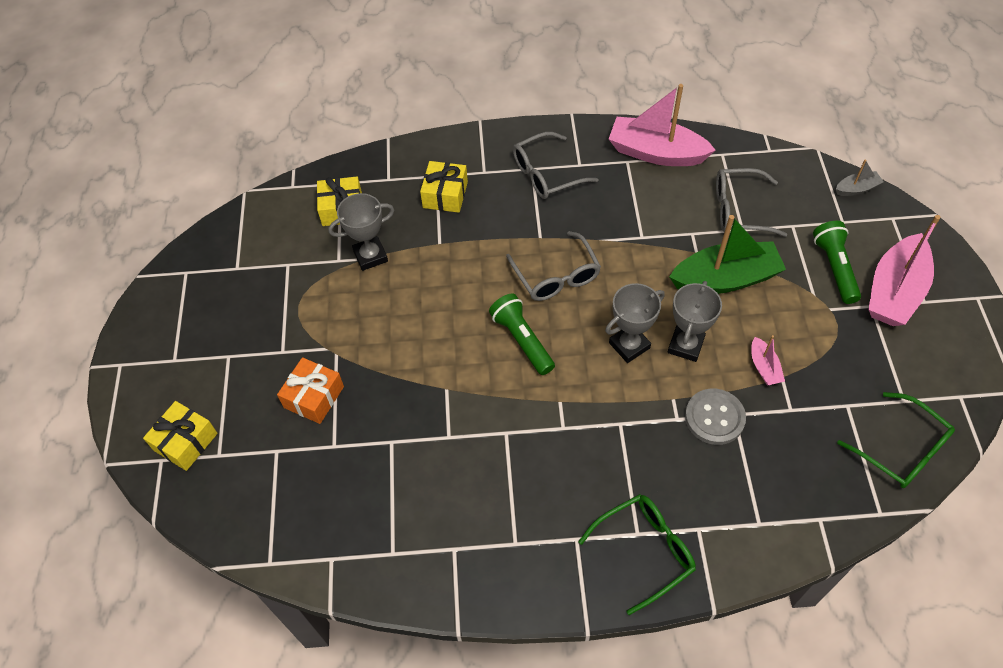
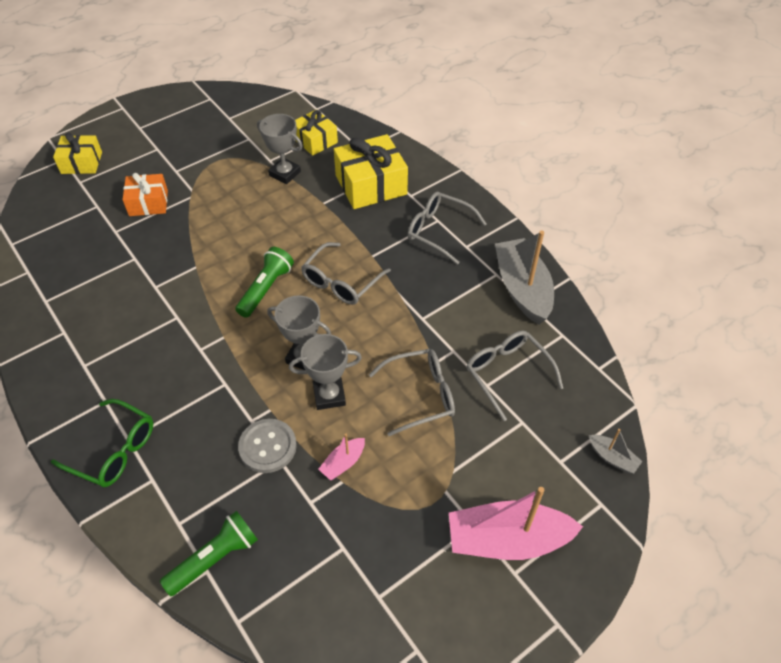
camera: 55 degrees right, 5 degrees down
yellow gift [420,161,468,213] -> yellow gift [334,134,408,209], size x1.61
pink boat [609,84,715,166] -> grey boat [495,230,554,325]
green boat [669,215,786,294] -> grey glasses [369,349,455,436]
green flashlight [813,221,861,304] -> green flashlight moved to [160,511,258,596]
green glasses [837,392,955,488] -> none

